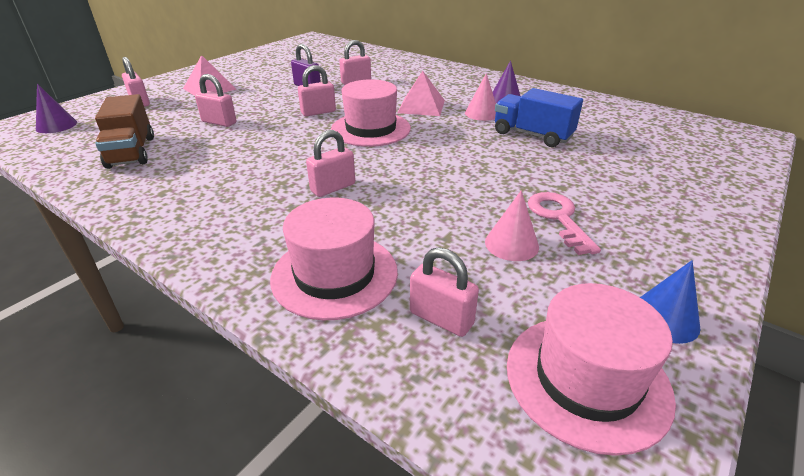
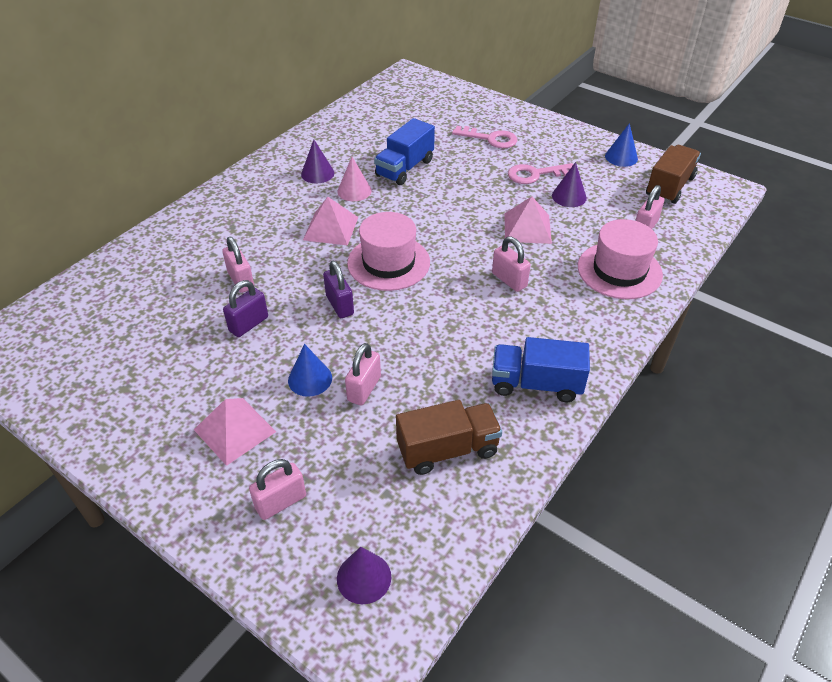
camera: 90 degrees left, 10 degrees up
pink padlock [298,65,336,117] -> purple padlock [323,261,354,318]
pink cone [485,190,539,261] -> purple cone [552,162,587,207]
pink hat [507,283,676,456] -> brown truck [646,145,701,204]
none -> blue cone [288,344,332,397]
none -> pink key [452,126,517,148]
none -> blue truck [492,337,590,402]
none -> pink pyramid [504,197,552,244]

